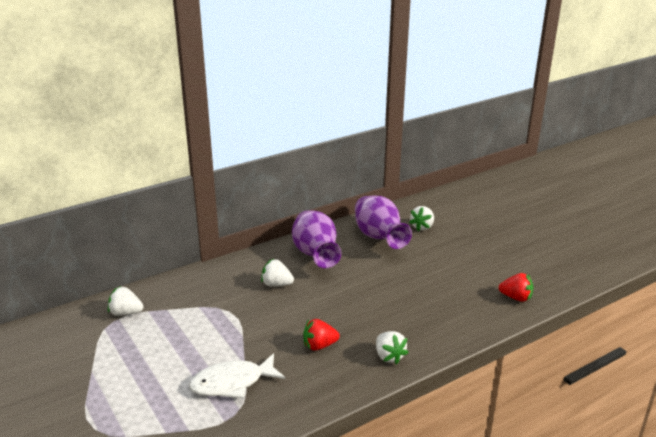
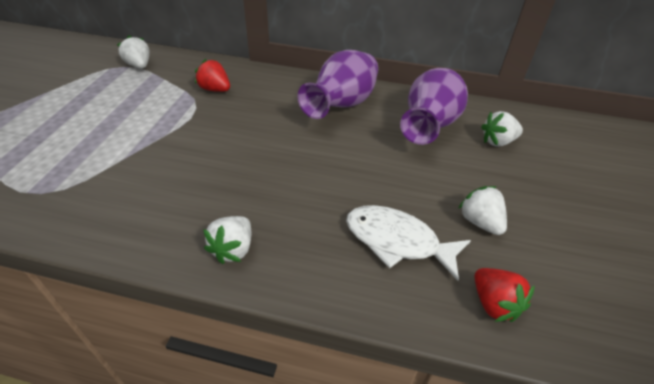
camera: 45 degrees right, 15 degrees up
white fish [189,353,285,398] -> white fish moved to [346,205,471,281]
white strawberry [261,259,294,287] -> white strawberry moved to [458,186,507,235]
red strawberry [303,319,340,351] -> red strawberry moved to [195,59,230,92]

